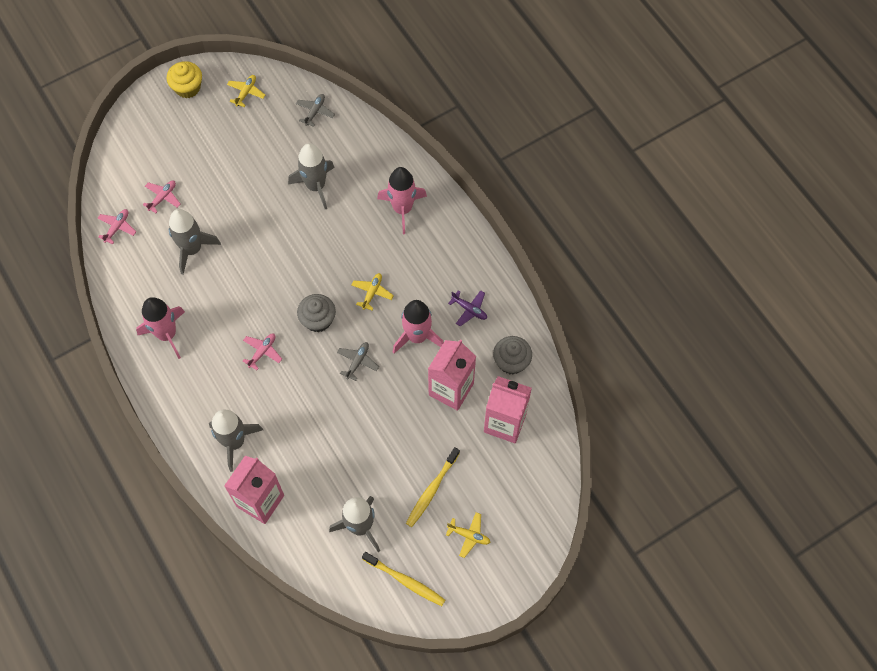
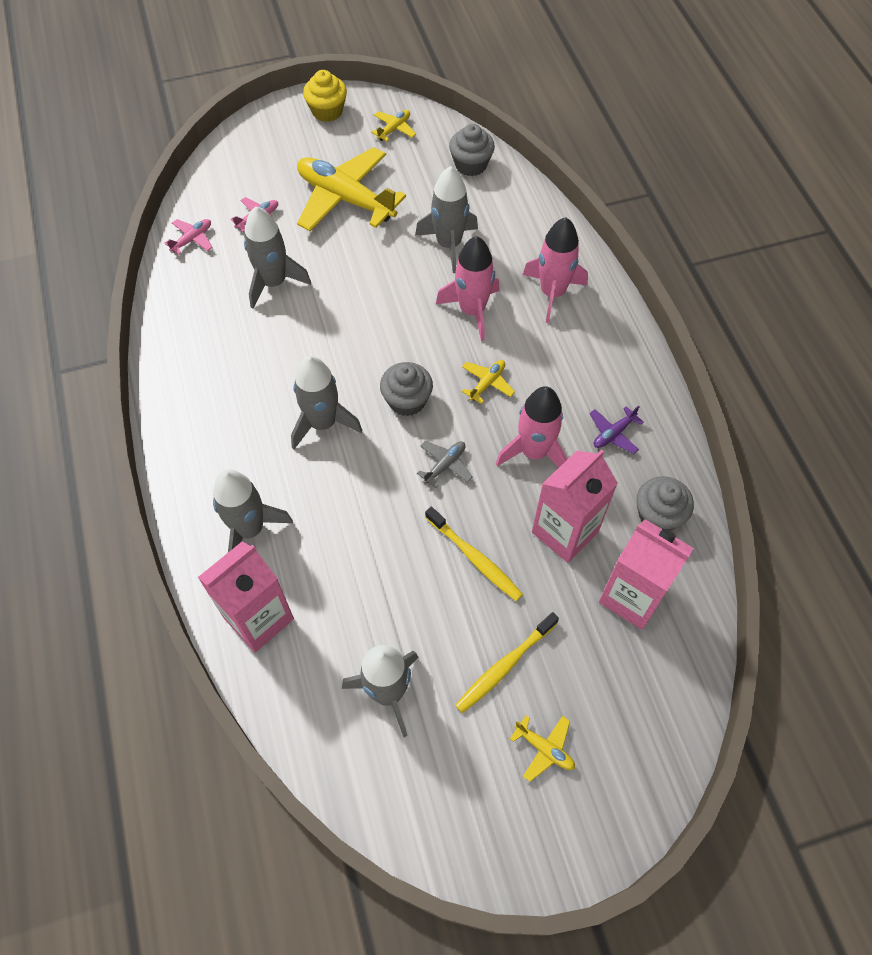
camera: 15 degrees right, 5 degrees down
pink rocket [136,297,185,359] -> pink rocket moved to [436,236,500,341]
pink plane [243,333,282,370] -> grey rocket [291,356,362,449]
grey plane [296,94,335,127] -> grey cupcake [449,124,495,176]
yellow toothbrush [362,552,445,606] -> yellow toothbrush moved to [425,507,523,601]
purple plane [448,290,487,326] -> purple plane turned 90 degrees clockwise [589,405,644,454]
none -> yellow plane [297,147,406,231]

